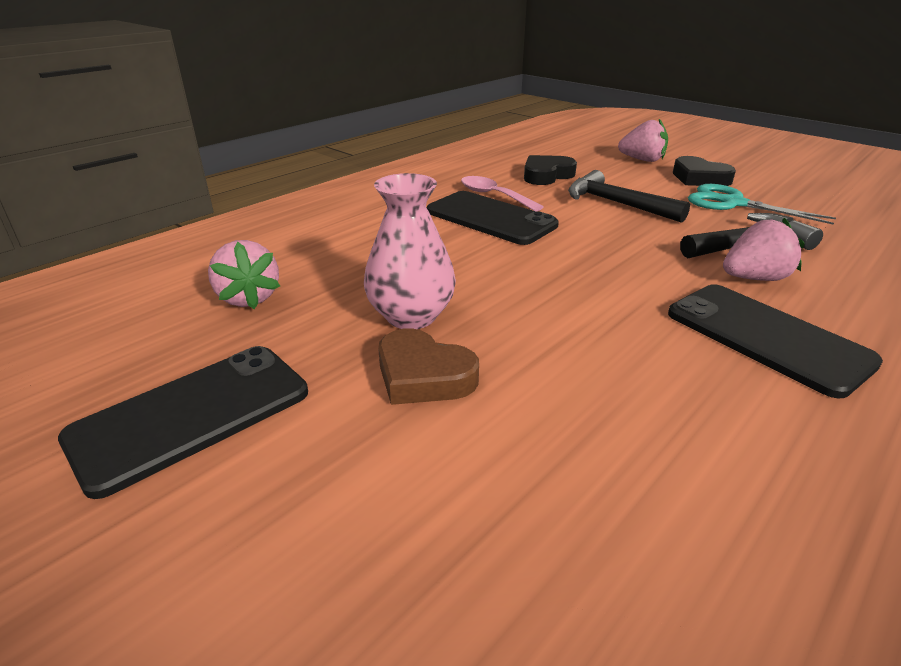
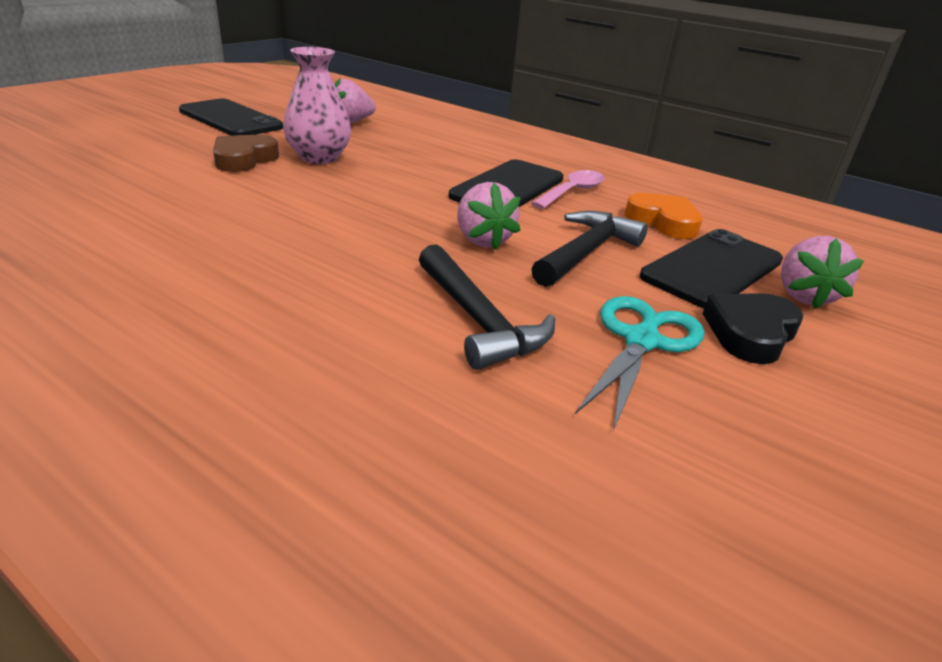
camera: 80 degrees right, 0 degrees up
black heart [524,155,577,185] -> orange heart [625,193,703,239]
black phone [668,284,883,398] -> black phone moved to [640,229,783,308]
pink strawberry [723,218,804,281] -> pink strawberry moved to [457,182,521,250]

